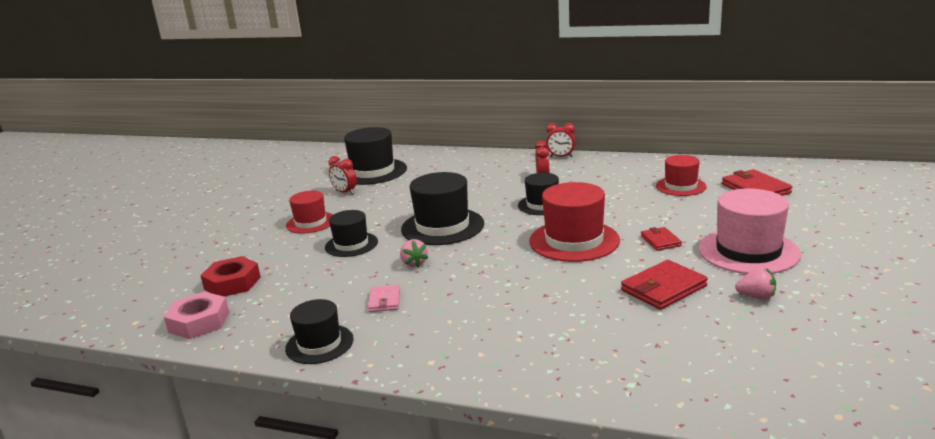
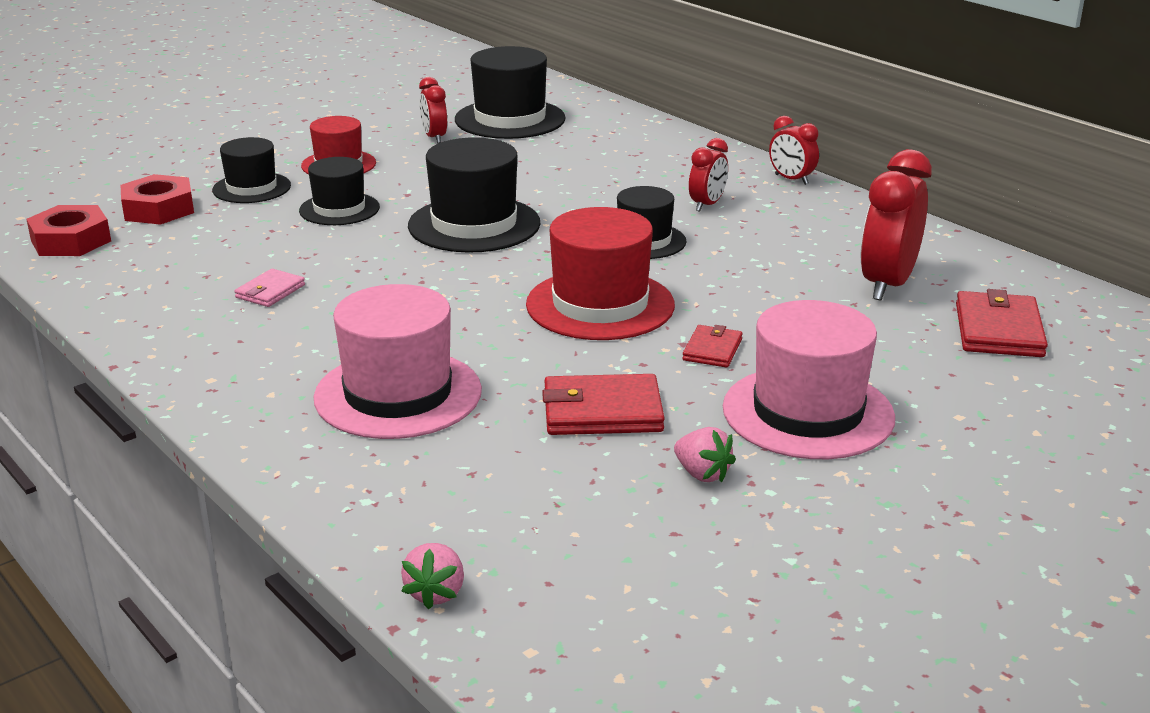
camera: 30 degrees right, 5 degrees up
pink nut [164,292,229,339] -> red nut [26,205,111,256]
black hat [285,299,354,364] -> black hat moved to [212,137,291,203]
pink strawberry [400,239,429,267] -> pink strawberry moved to [401,543,464,609]
red hat [656,155,707,196] -> red clock [861,149,932,300]
none -> pink hat [314,284,482,439]

